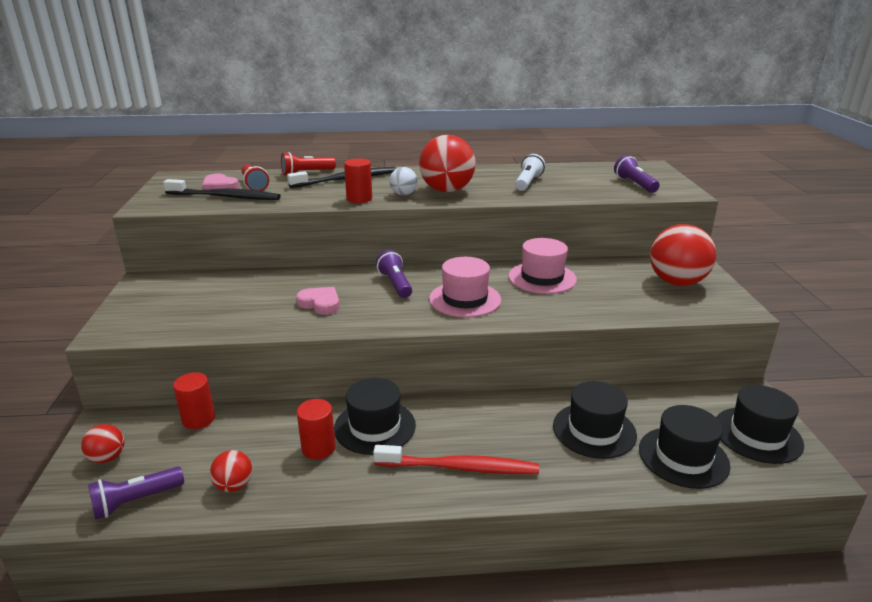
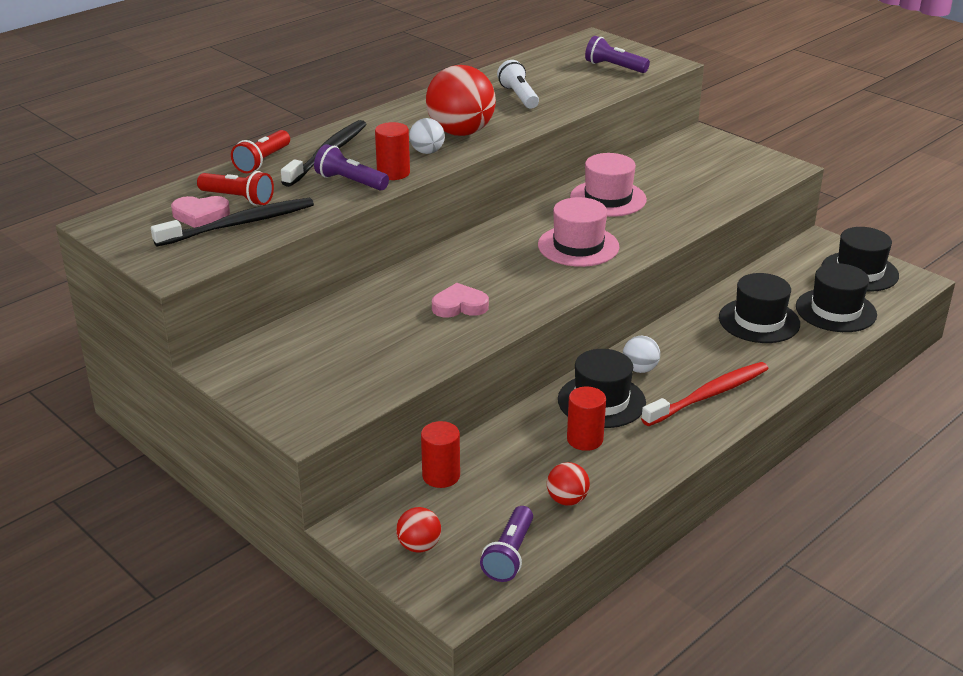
camera: 40 degrees left, 5 degrees up
purple flashlight [376,250,412,298] -> purple flashlight moved to [314,144,389,191]
red ball [650,224,716,286] -> none
none -> white ball [623,336,660,373]

